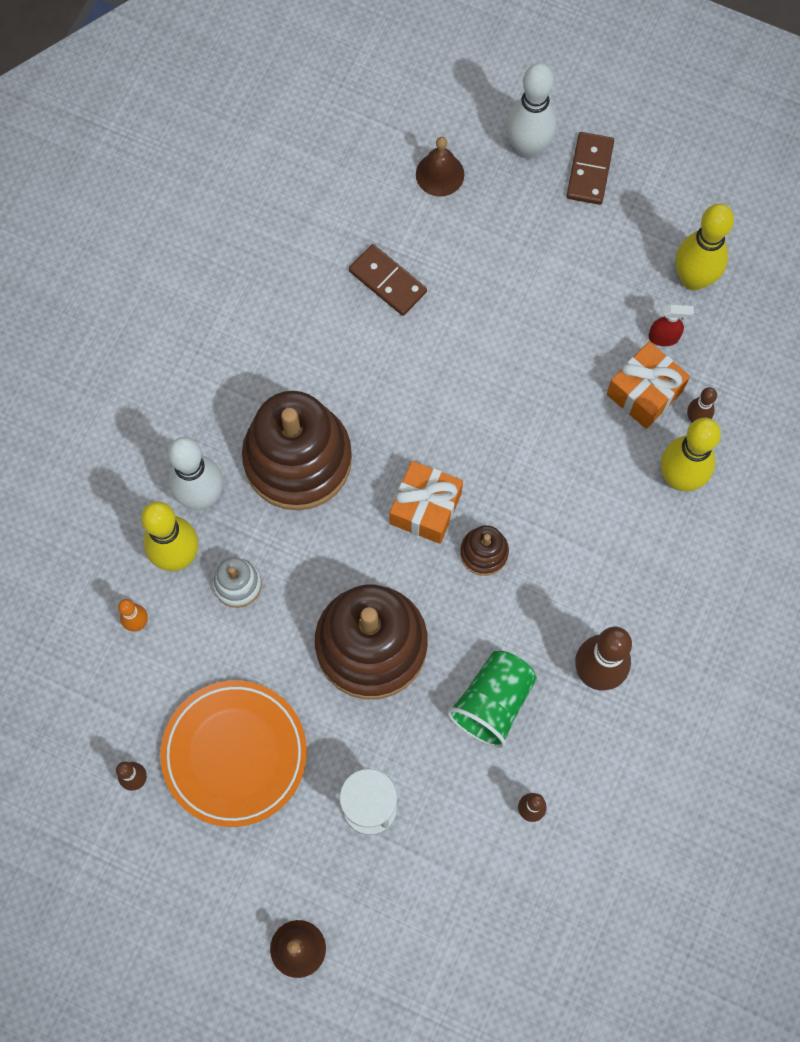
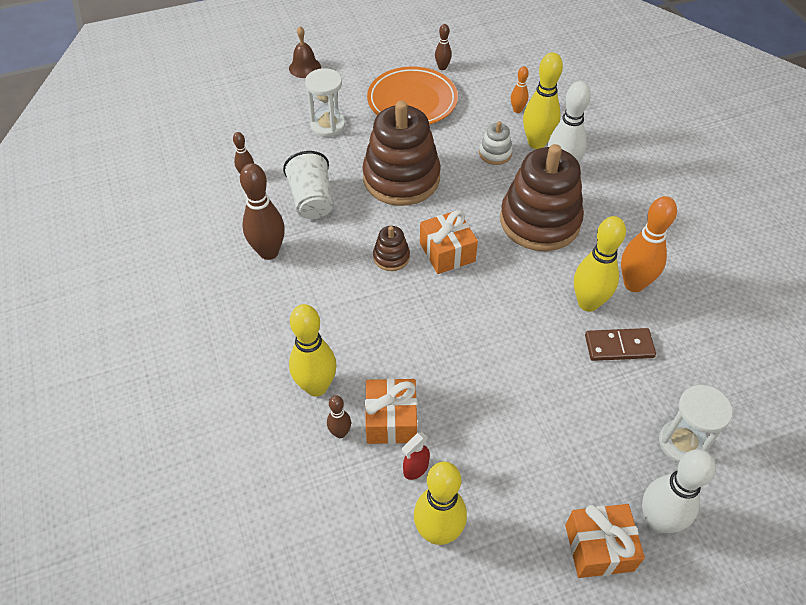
camera: 135 degrees right, 20 degrees down
brown bell [416,137,464,197] -> white hourglass [659,385,733,463]
green cup [447,651,537,748] -> white cup [283,151,333,219]
brown domino [566,132,614,205] -> orange gift [565,504,645,578]
none -> yellow bowling pin [574,216,626,312]
none -> orange bowling pin [621,196,677,292]

